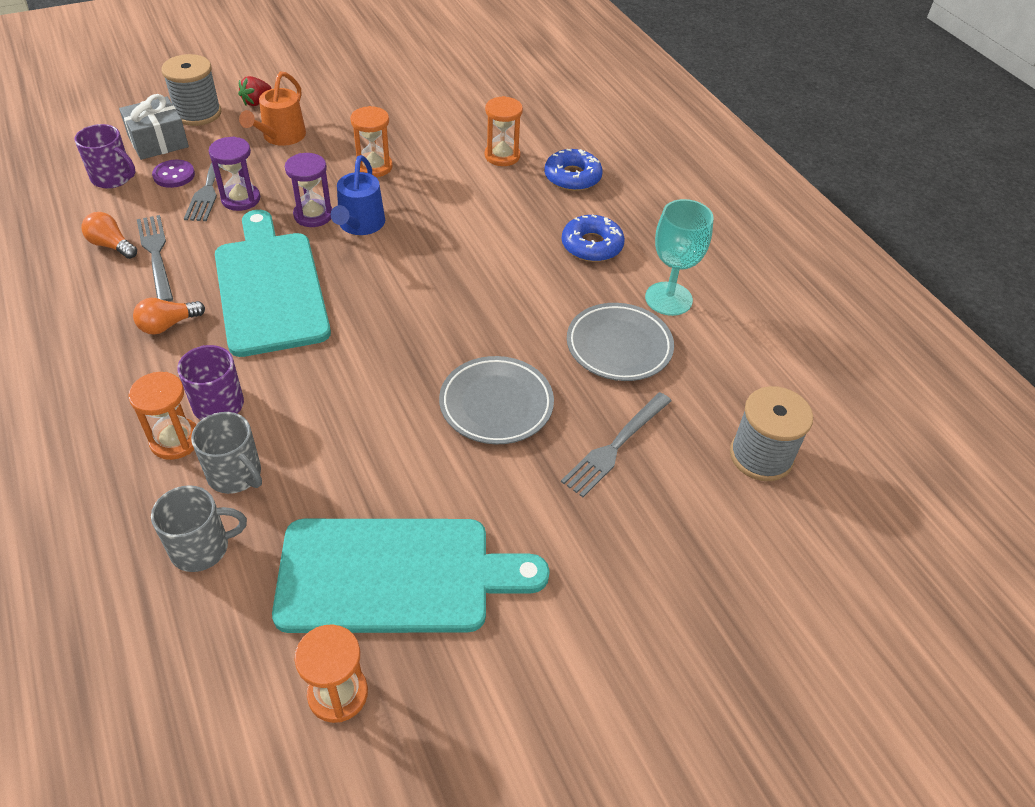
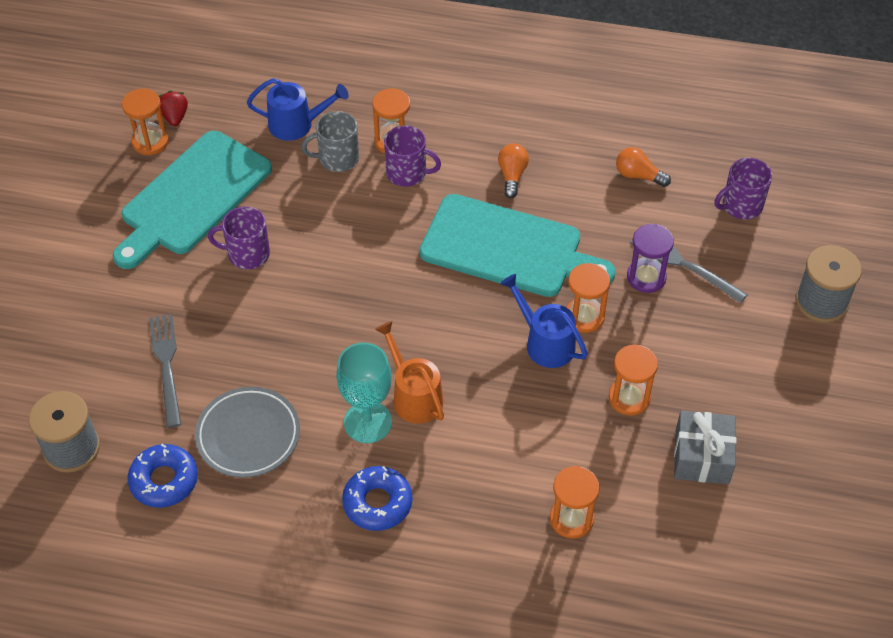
camera: 130 degrees right, 5 degrees up
orange light bulb [81,212,137,259] -> orange light bulb turned 135 degrees counterclockwise [616,147,671,187]
grey gift [119,94,189,160] -> grey gift moved to [674,410,736,484]
grey fork [137,215,173,302] -> none
grey mug [151,485,247,572] -> blue watering can [247,78,349,141]
purple button [152,160,195,188] -> none
red strawberry [238,76,272,106] -> red strawberry moved to [159,91,188,126]
orange watering can [239,71,306,146] -> orange watering can moved to [375,321,444,424]
purple hourglass [285,153,332,227] -> orange hourglass [566,263,610,333]
grey plate [439,356,554,444] -> none
blue donut [544,149,603,191] -> blue donut moved to [128,444,198,508]
turquoise goblet [645,199,714,316] -> turquoise goblet moved to [336,342,392,443]
none -> purple mug [208,206,270,270]

